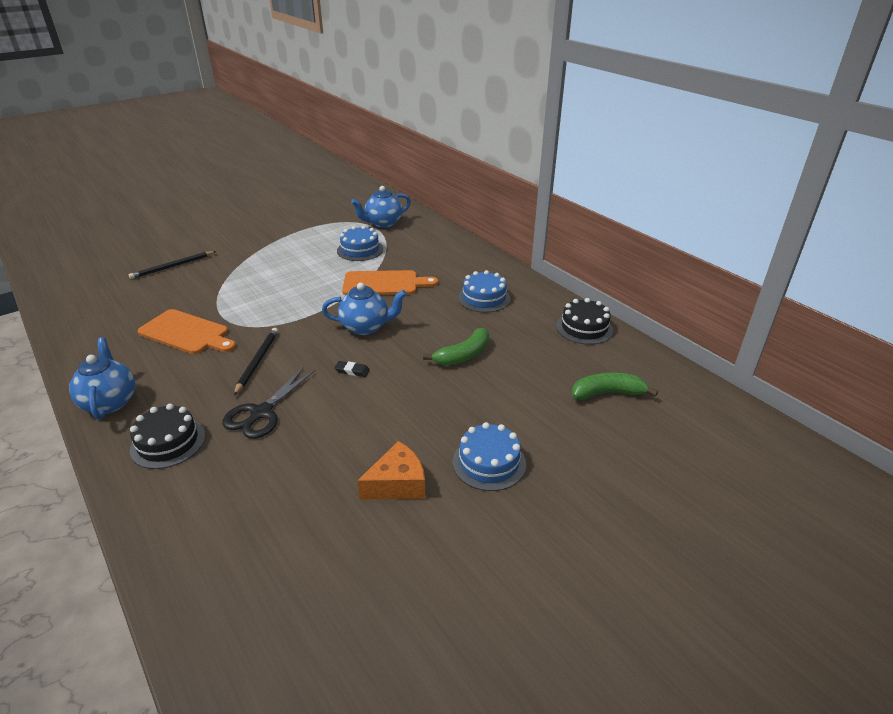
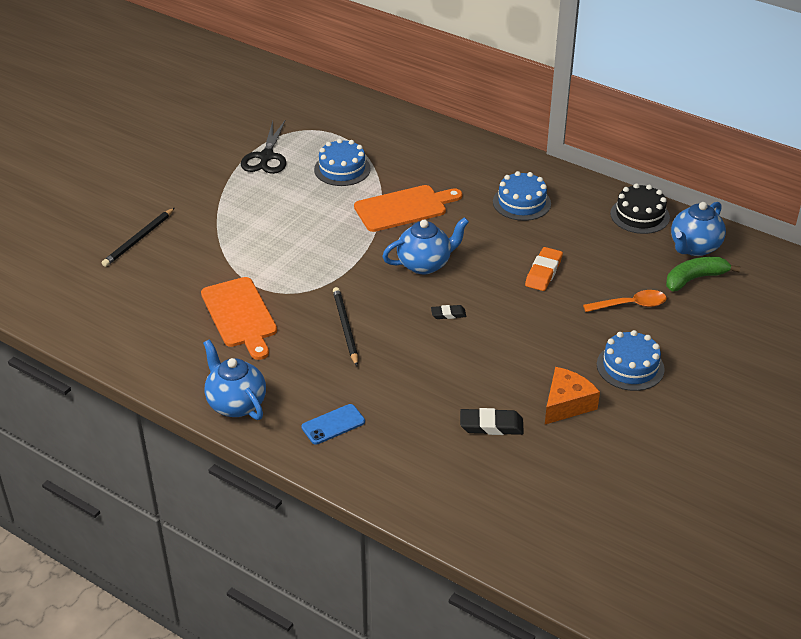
camera: 20 degrees left, 5 degrees up
black cake [130,404,205,469] -> blue phone [301,404,365,444]
orange cutting board [137,309,236,354] -> orange cutting board turned 60 degrees clockwise [201,277,277,360]
black scissors [222,367,315,439] -> black scissors moved to [241,121,286,174]
blue teapot [351,186,411,228] -> blue teapot moved to [671,202,726,256]
green banana [423,328,489,366] -> orange eraser [525,247,563,291]
none -> black eraser [460,408,524,435]
none -> orange spoon [583,290,667,312]

